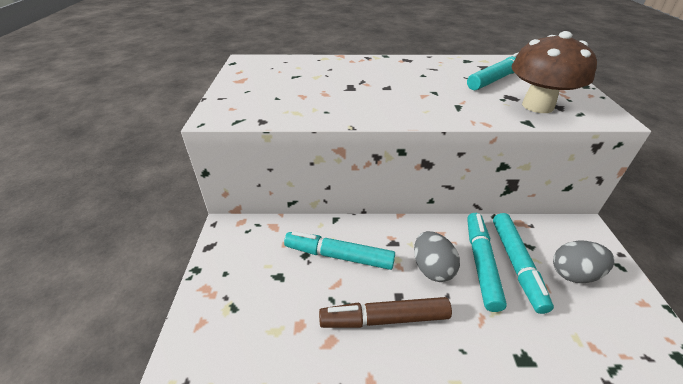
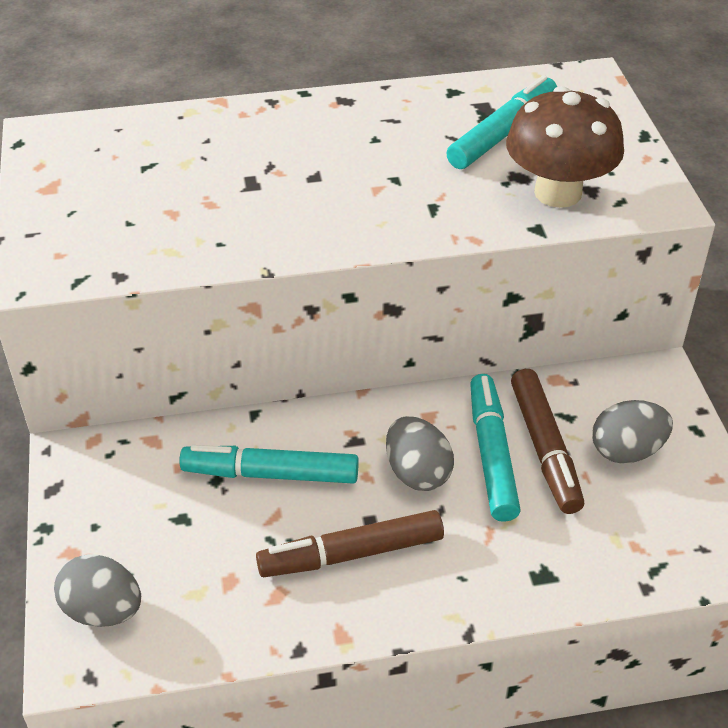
camera: 10 degrees left, 5 degrees up
turquoise marker [493,213,554,314] -> brown marker [511,369,584,514]
none -> grey egg [54,554,141,627]

